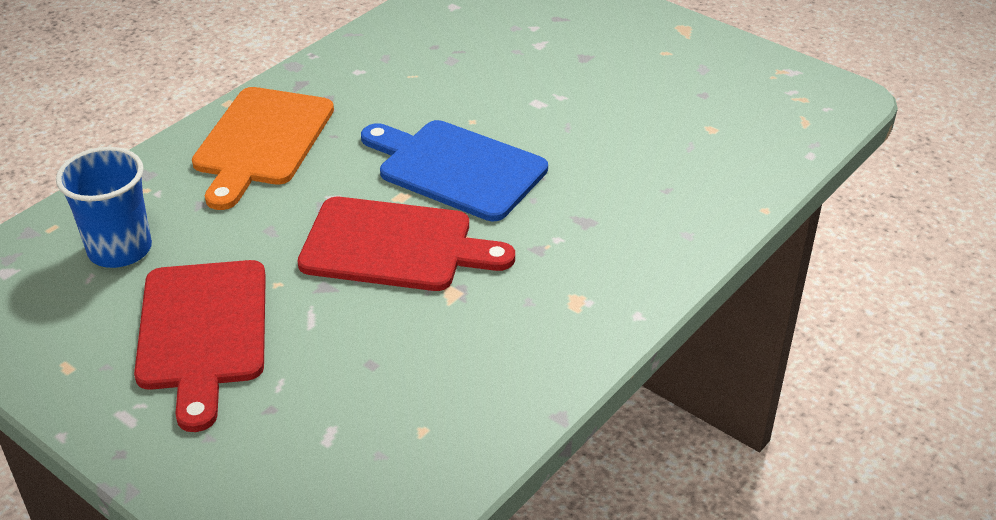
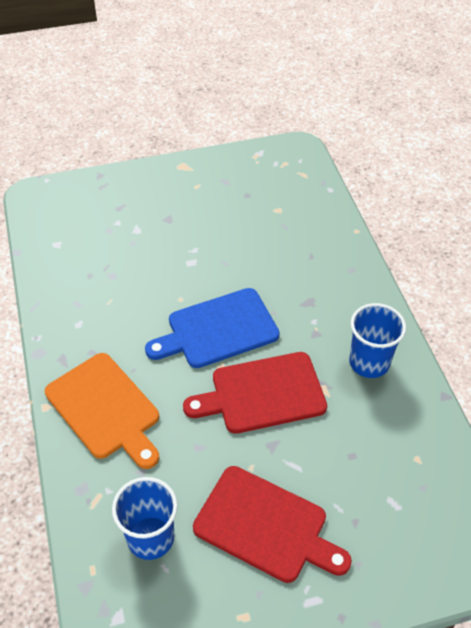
camera: 55 degrees left, 10 degrees up
red cutting board [297,197,515,291] -> red cutting board turned 150 degrees counterclockwise [183,352,327,434]
none -> blue cup [349,303,406,378]

